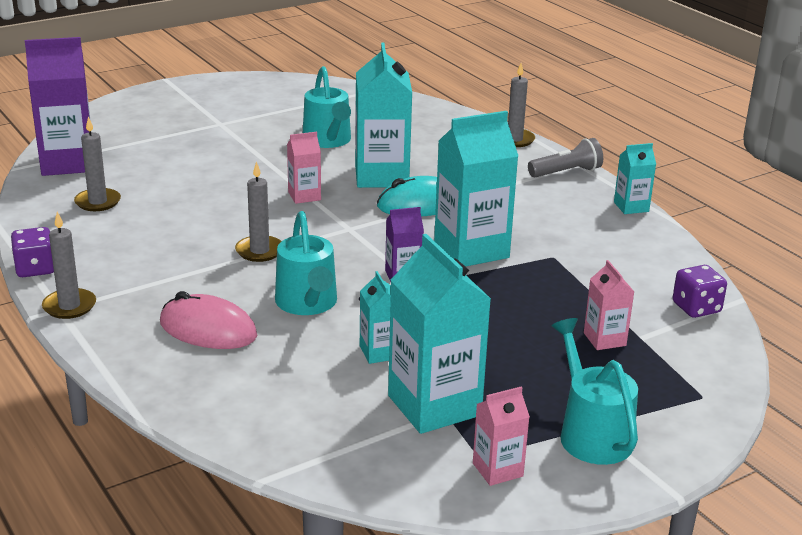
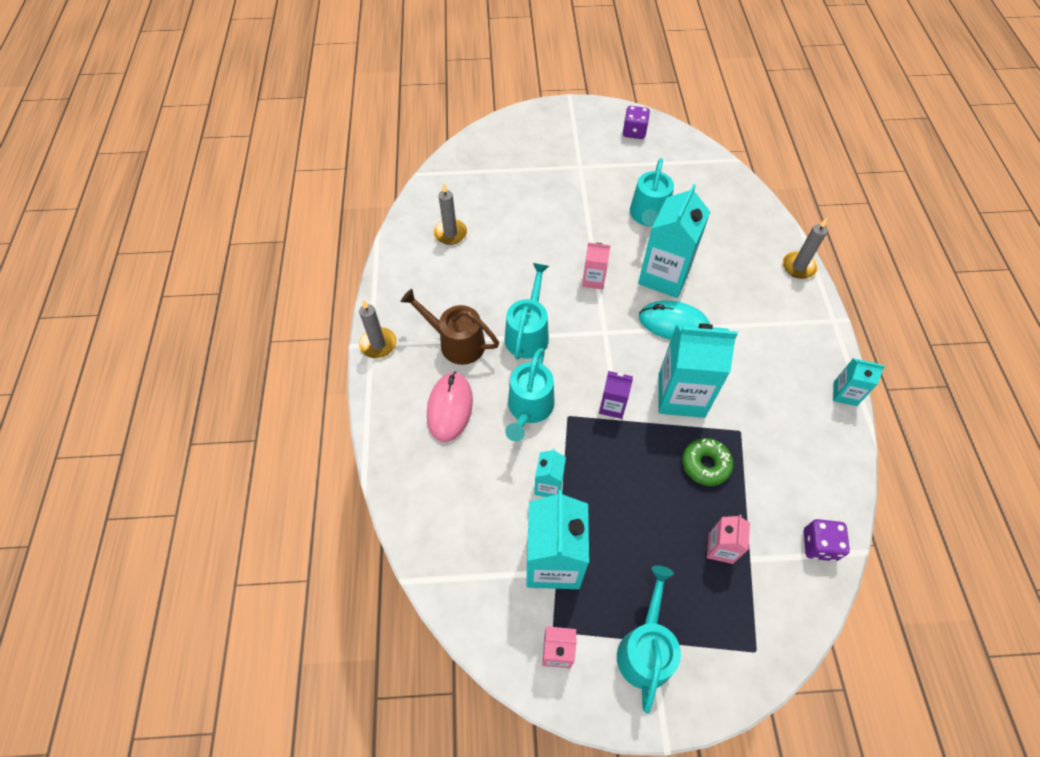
camera: 30 degrees right, 30 degrees up
purple dice [11,227,54,277] -> purple dice moved to [623,106,650,139]
purple carton [25,37,92,176] -> none
pink mouse [160,291,257,349] -> pink mouse turned 45 degrees clockwise [427,372,473,442]
grey candle [235,161,281,262] -> turquoise watering can [505,263,549,360]
grey flashlight [528,138,603,177] -> none
none -> brown watering can [400,289,499,365]
none -> green donut [682,438,733,486]

